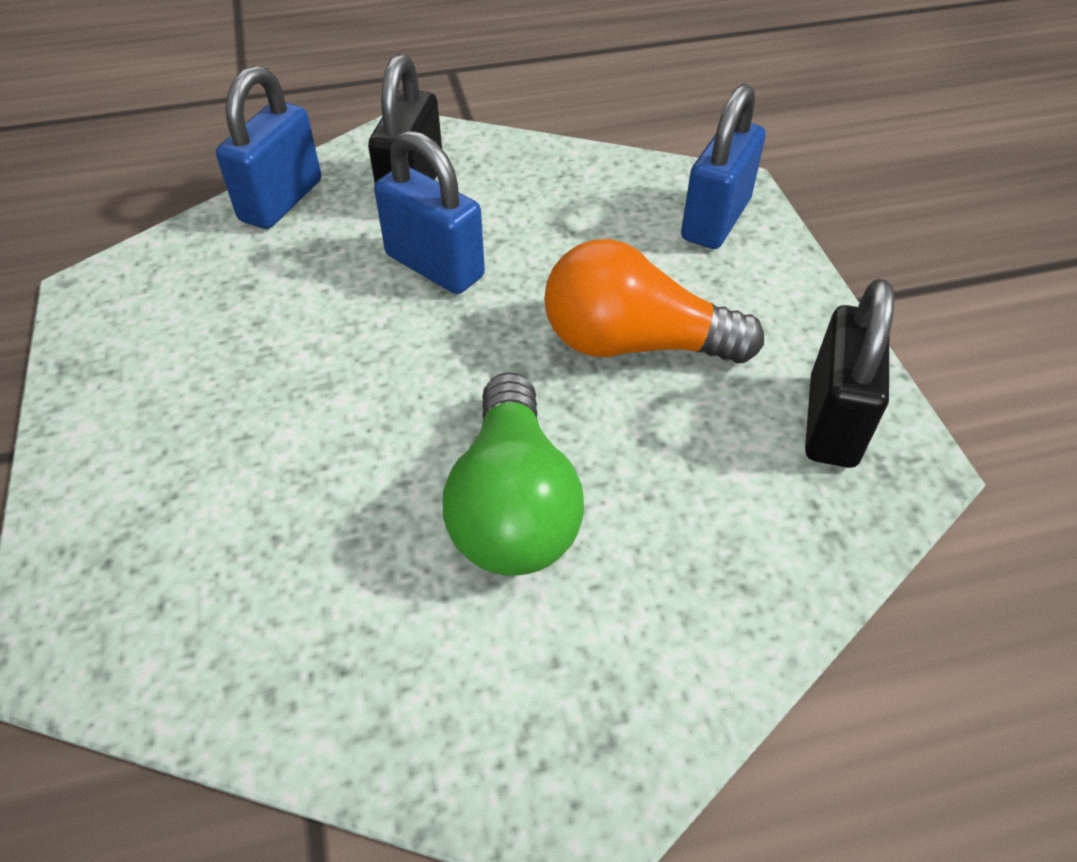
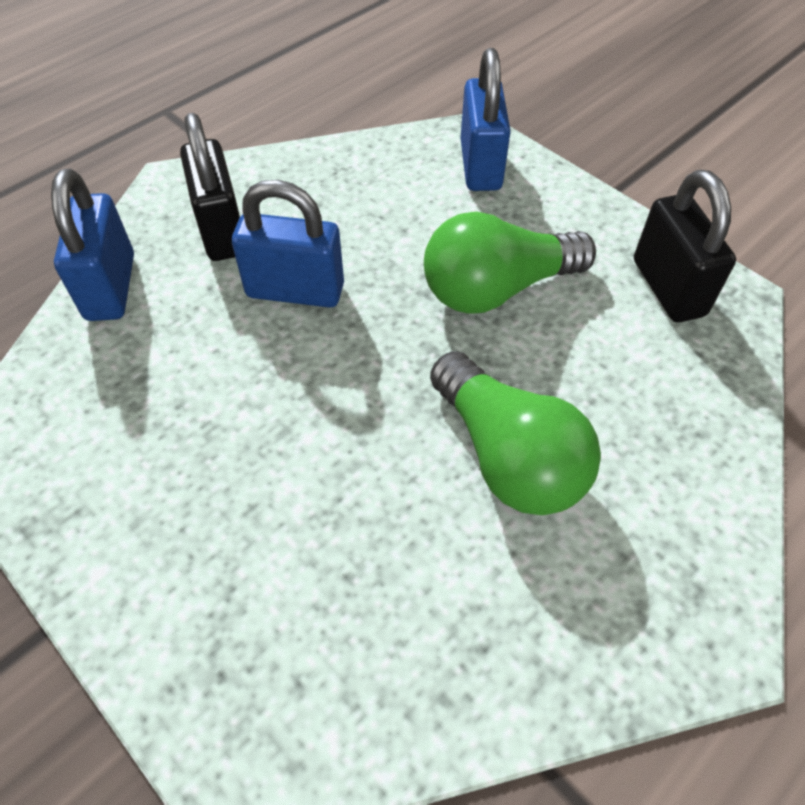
camera: 30 degrees left, 5 degrees up
orange light bulb [544,239,764,364] -> green light bulb [424,211,596,314]

